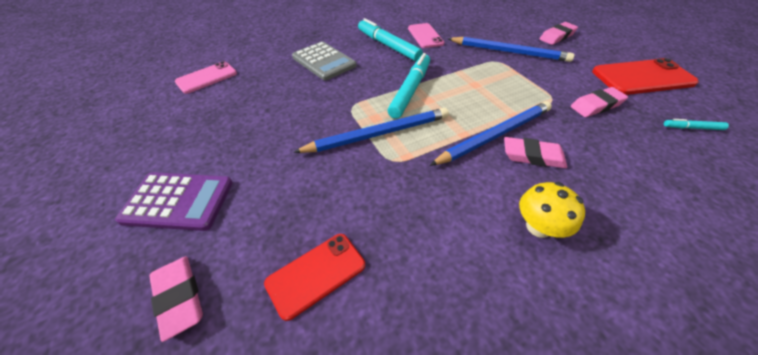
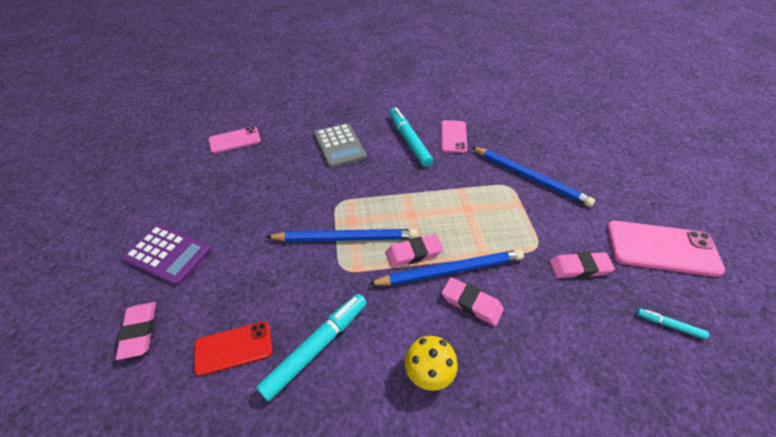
camera: 20 degrees right, 0 degrees up
turquoise marker [388,53,430,119] -> turquoise marker moved to [256,294,367,401]
pink eraser [540,22,578,45] -> pink eraser moved to [385,234,443,268]
red phone [592,58,699,95] -> pink phone [607,221,725,277]

